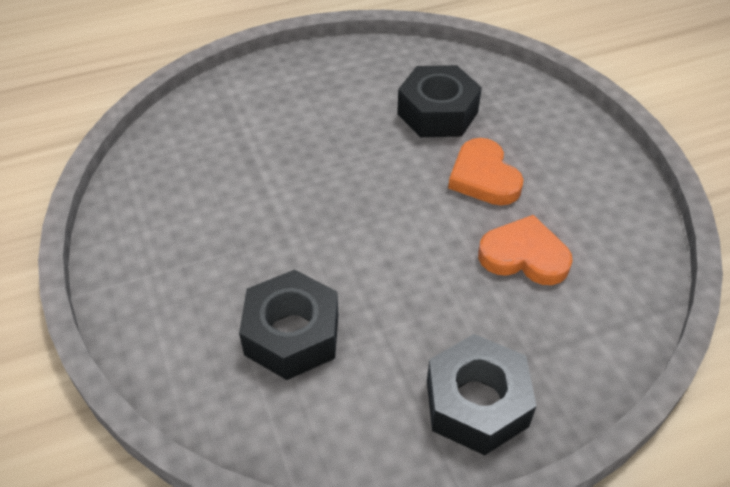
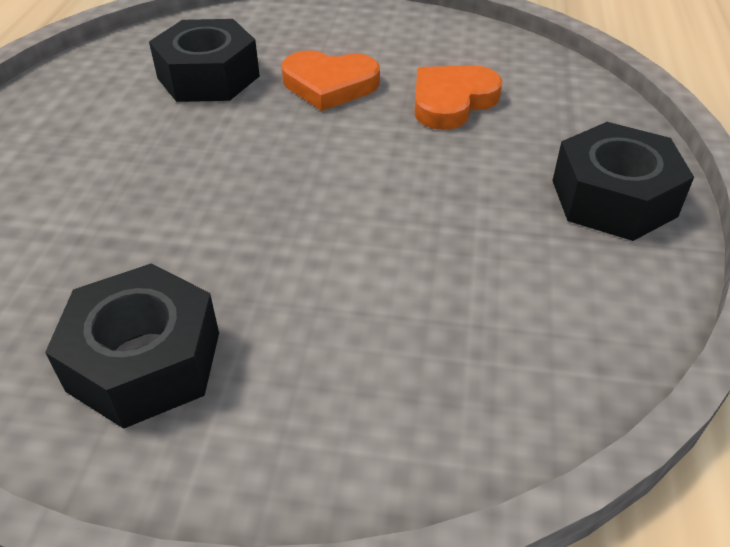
camera: 60 degrees left, 5 degrees down
black nut [239,269,338,380] -> black nut moved to [45,263,219,429]

